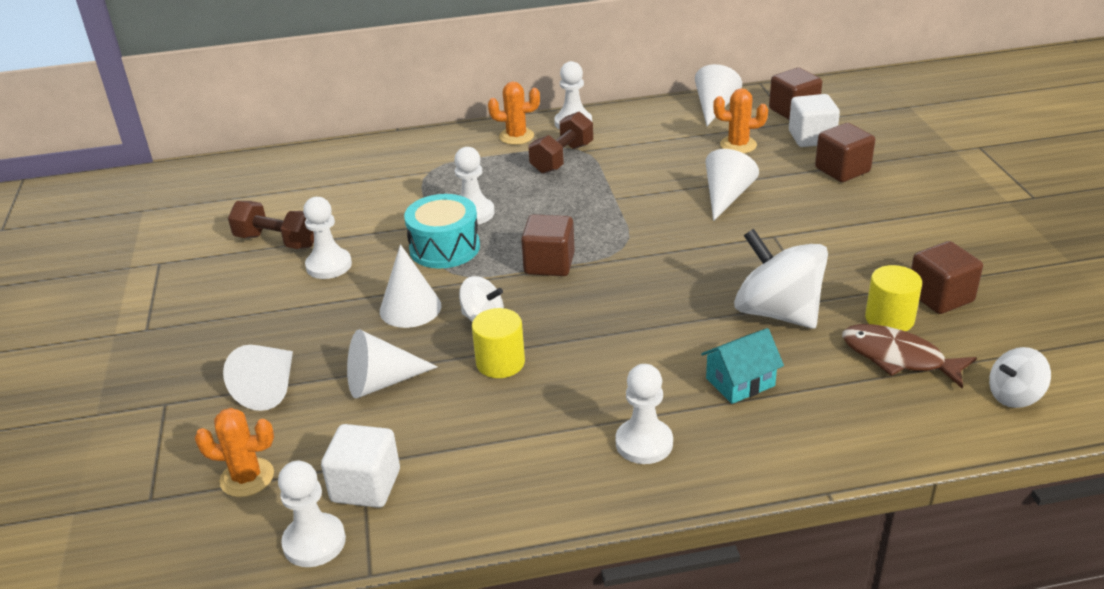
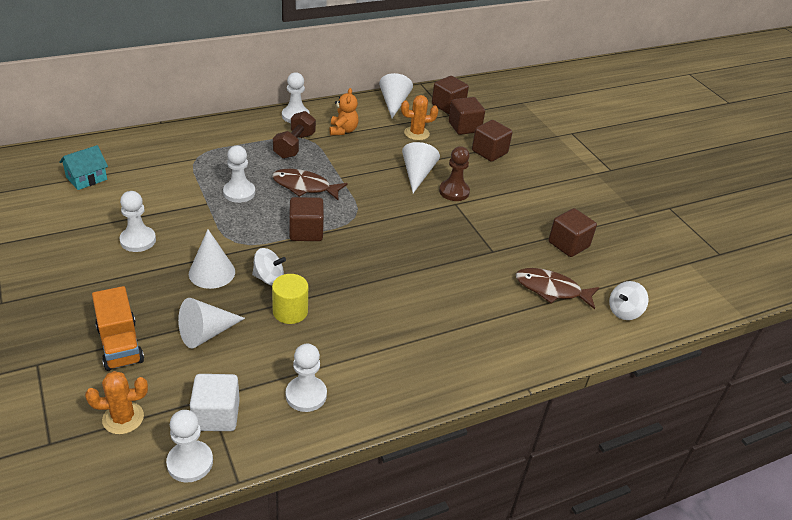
camera: 20 degrees left, 5 degrees up
white cone [223,345,293,411] -> orange truck [92,286,144,371]
brown dumbbell [228,201,314,249] -> none
turquoise drum [404,194,480,268] -> none
orange cactus [488,82,540,145] -> none
white pawn [615,364,673,464] -> white pawn moved to [286,344,327,412]
turquoise house [701,328,784,404] -> turquoise house moved to [59,145,108,190]
white spinning top [734,229,828,329] -> none
white cube [789,94,840,147] -> brown cube [449,97,485,135]
yellow cylinder [865,265,922,331] -> none
none -> brown fish [272,169,348,200]
none -> orange teddy bear [330,88,359,135]
none -> brown pawn [439,146,470,201]

